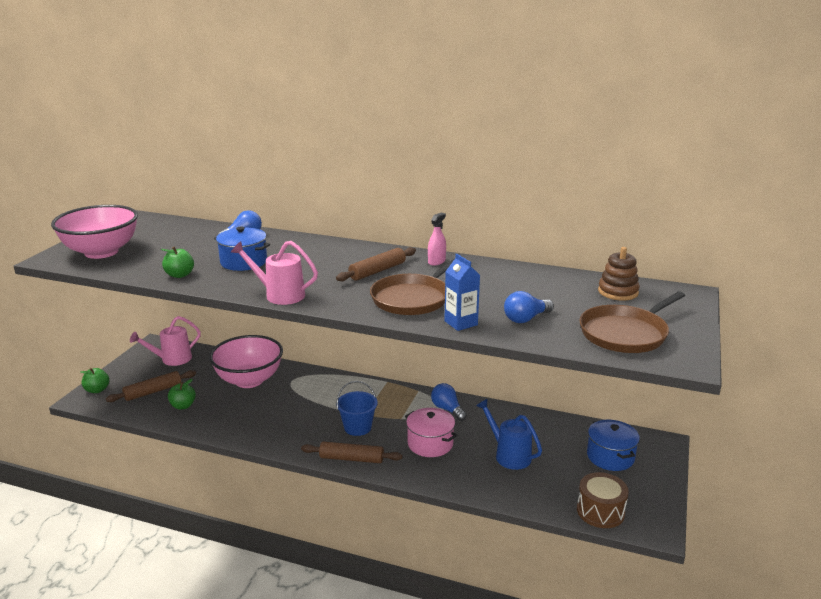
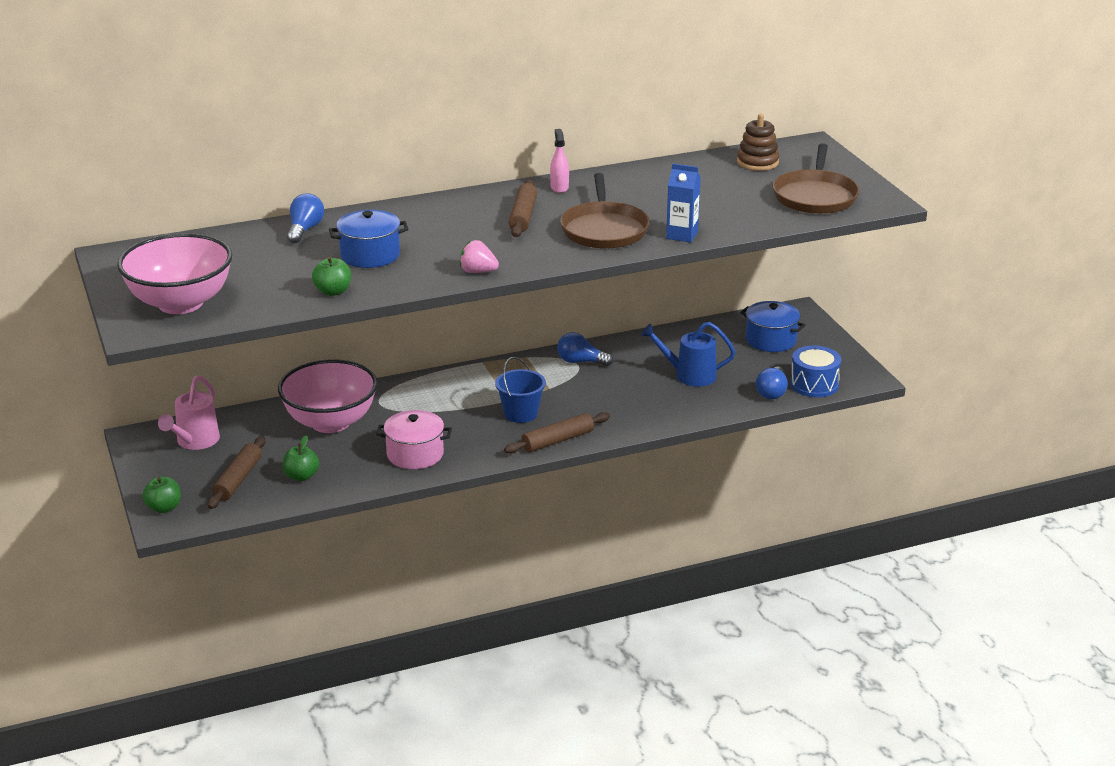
camera: 40 degrees left, 5 degrees up
pink watering can [231,241,318,305] -> pink strawberry [460,240,499,273]
pink pot [405,408,458,457] -> pink pot moved to [376,410,452,469]
blue light bulb [504,291,554,323] -> blue light bulb moved to [756,367,788,399]
brown drum [577,472,629,528] -> blue drum [790,346,841,397]

